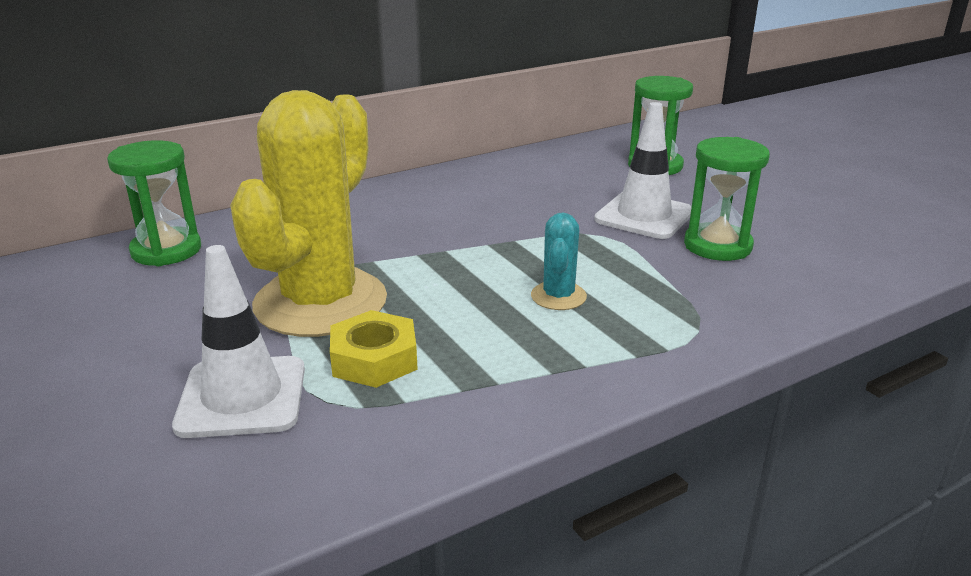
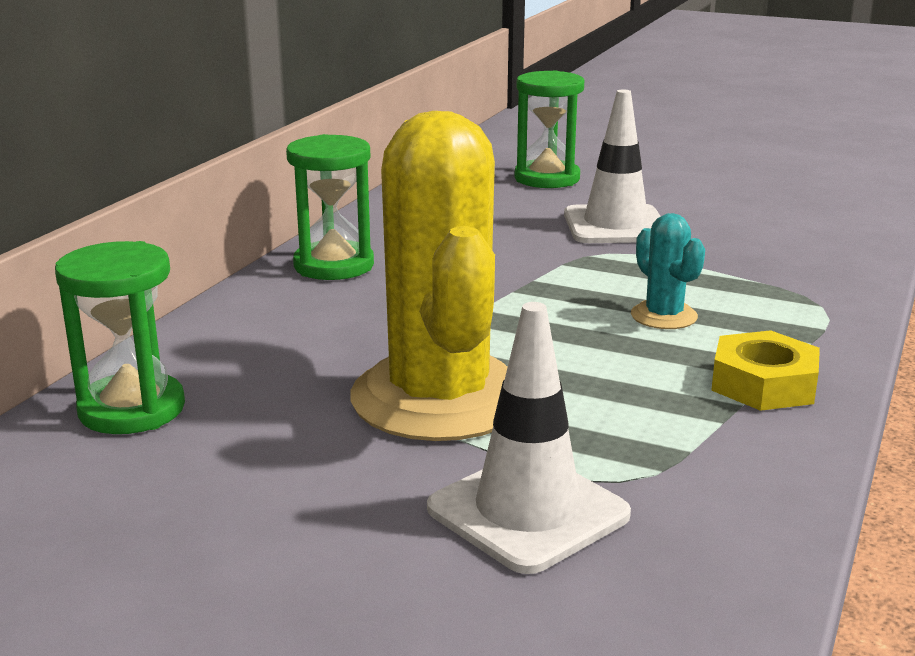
camera: 35 degrees left, 5 degrees down
yellow nut [330,310,418,388] -> yellow nut moved to [711,330,820,411]
green hourglass [684,137,770,261] -> green hourglass moved to [286,134,374,280]

